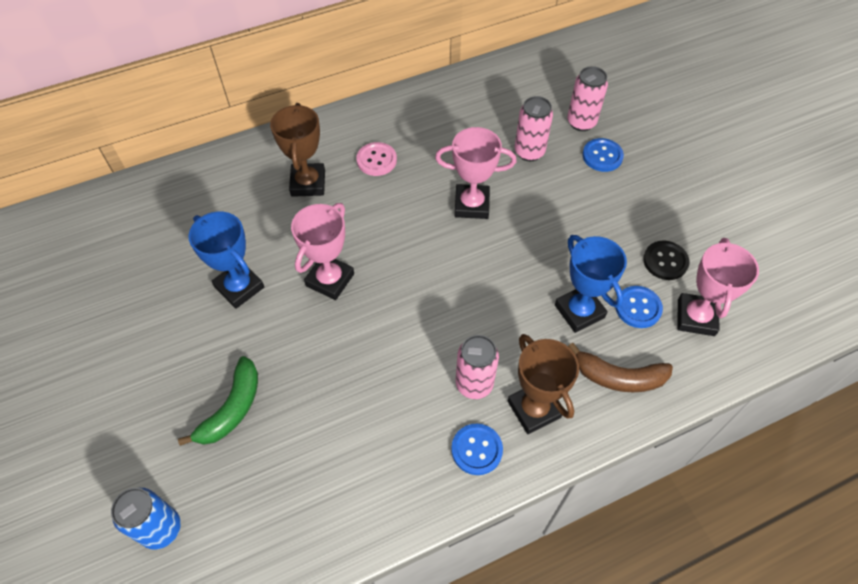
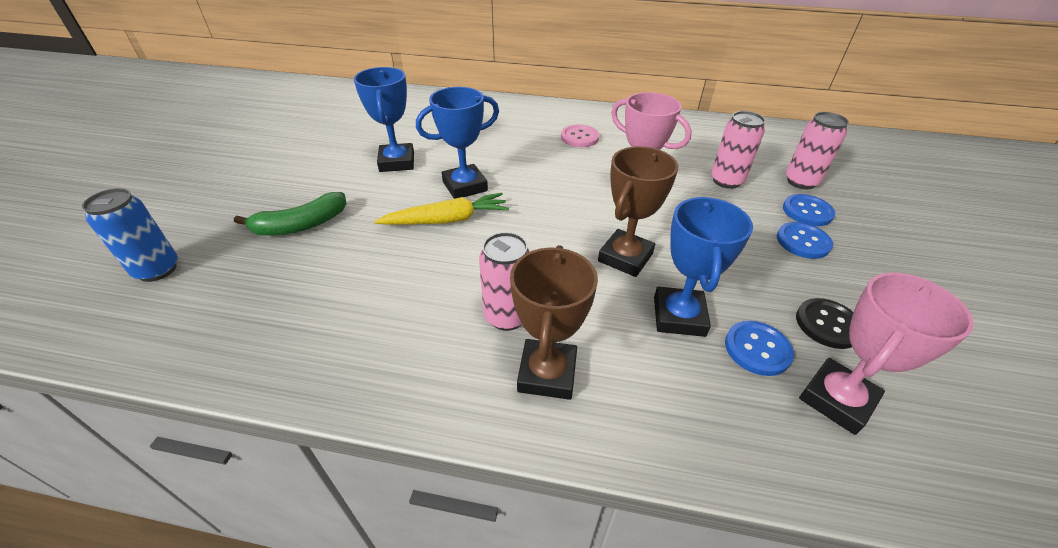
camera: 35 degrees right, 15 degrees down
brown trophy [270,103,325,197] -> brown trophy moved to [598,146,678,277]
pink trophy [291,203,354,300] -> blue trophy [416,87,499,199]
blue button [451,424,503,475] -> blue button moved to [777,222,833,259]
brown banana [568,342,673,392] -> none
none -> yellow carrot [374,193,509,225]

